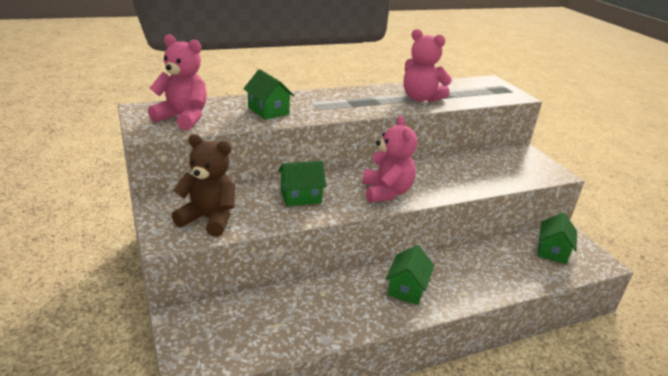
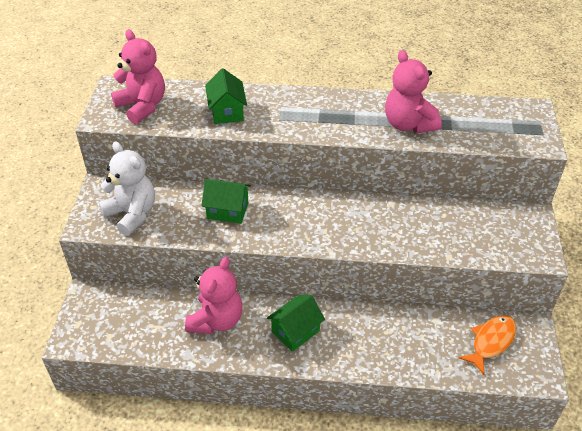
camera: 30 degrees right, 15 degrees up
brown teddy bear [172,134,235,237] -> white teddy bear [99,142,155,236]
pink teddy bear [362,116,417,203] -> pink teddy bear moved to [185,257,242,334]
green house [538,212,577,264] -> orange fish [459,315,516,375]

